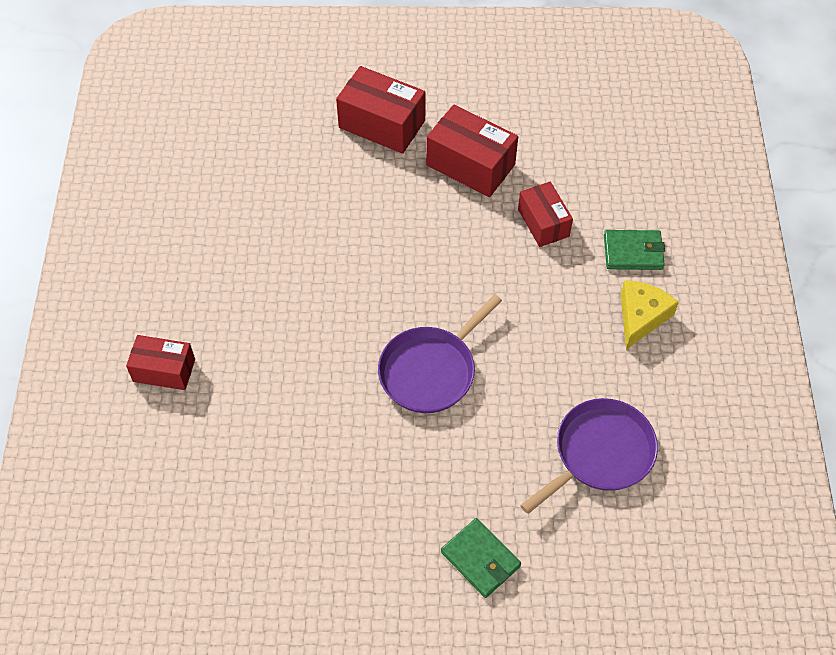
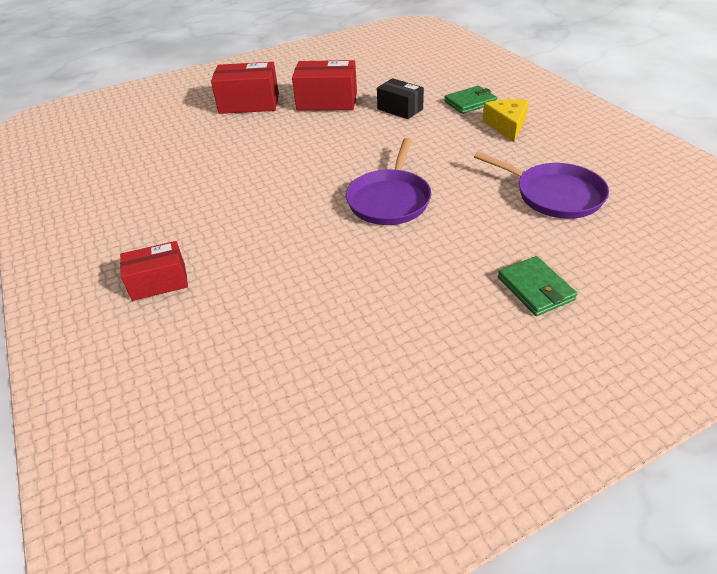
camera: 25 degrees left, 15 degrees down
green wallet [441,518,521,598] -> green wallet turned 45 degrees clockwise [498,256,577,316]
red box [518,182,573,247] -> black box [377,78,424,119]
purple pan [520,398,658,514] -> purple pan turned 105 degrees clockwise [474,152,609,219]

